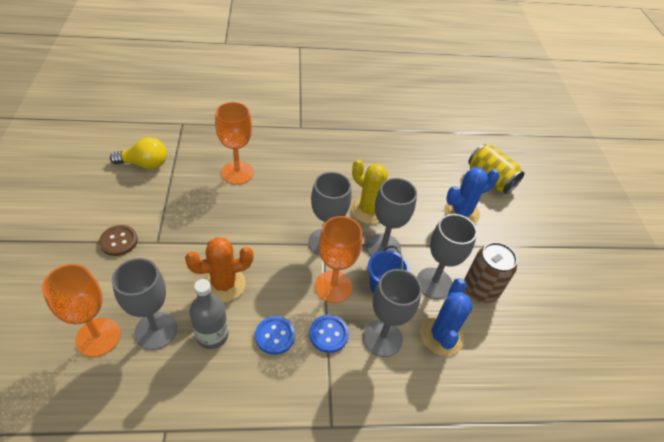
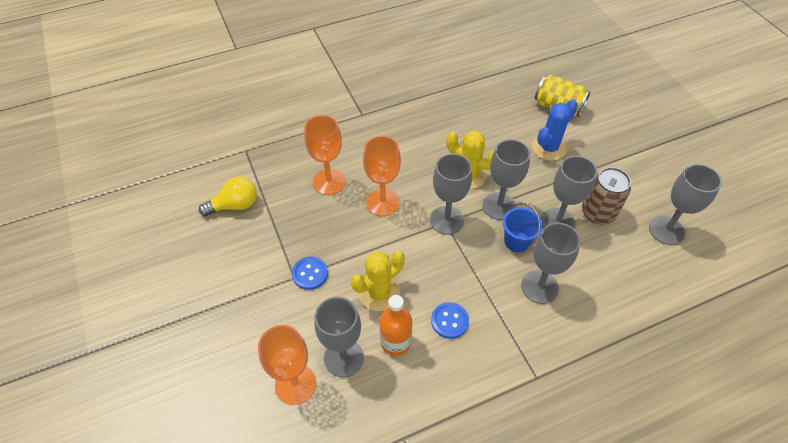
camera: 15 degrees left, 5 degrees up
brown button [99,225,138,256] -> none
orange cactus [185,237,254,302] -> yellow cactus [351,251,405,311]
grey bottle [189,279,229,349] -> orange bottle [380,295,412,356]
blue button [309,315,349,353] -> blue button moved to [292,257,328,290]
orange goblet [315,216,362,303] -> orange goblet moved to [363,136,401,216]
blue cactus [421,278,473,356] -> none
none -> grey goblet [649,164,722,245]

